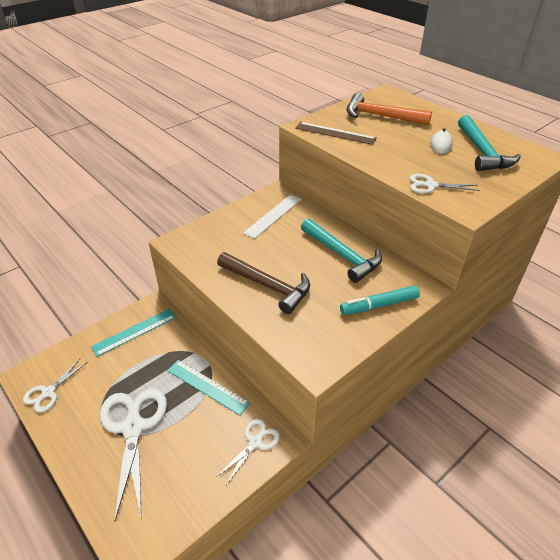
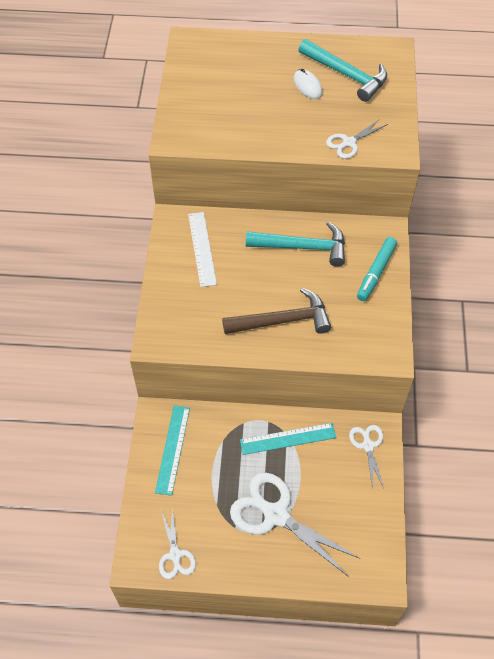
camera: 45 degrees left, 15 degrees up
brown ruler [295,122,377,145] -> none
orange hammer [347,93,432,125] -> none

